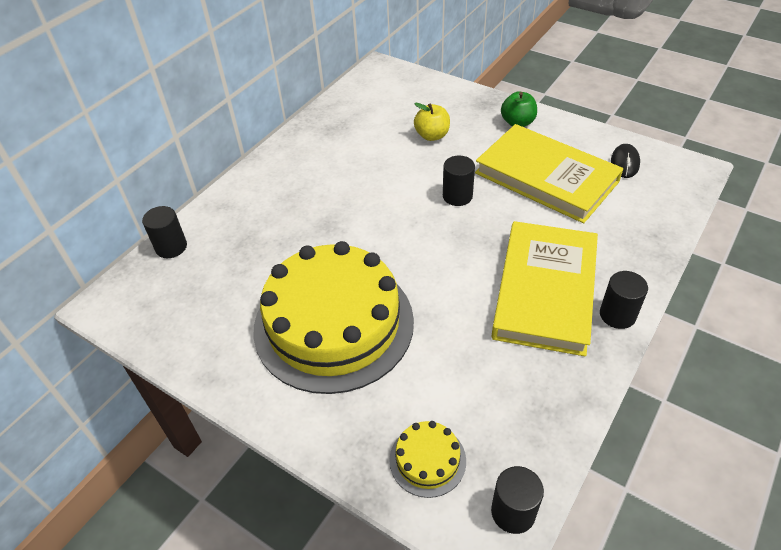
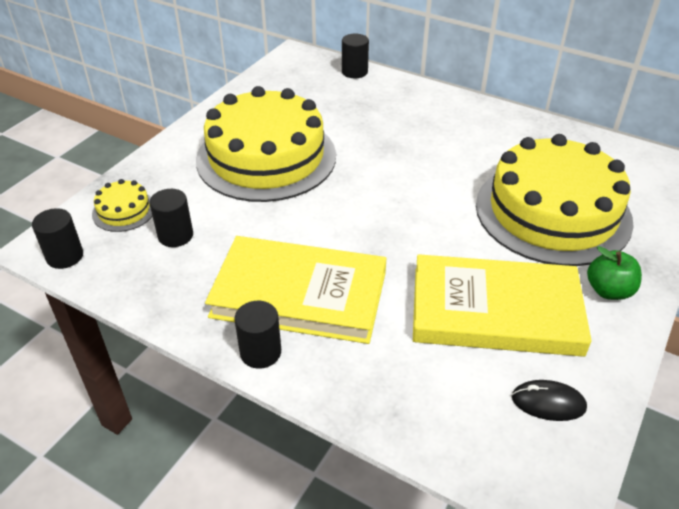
camera: 85 degrees right, 5 degrees down
yellow apple [414,103,450,141] -> yellow cake [476,134,634,266]
black cylinder [443,155,475,206] -> black cylinder moved to [149,189,193,247]
yellow book [475,124,623,223] -> yellow book turned 60 degrees clockwise [413,254,592,357]

